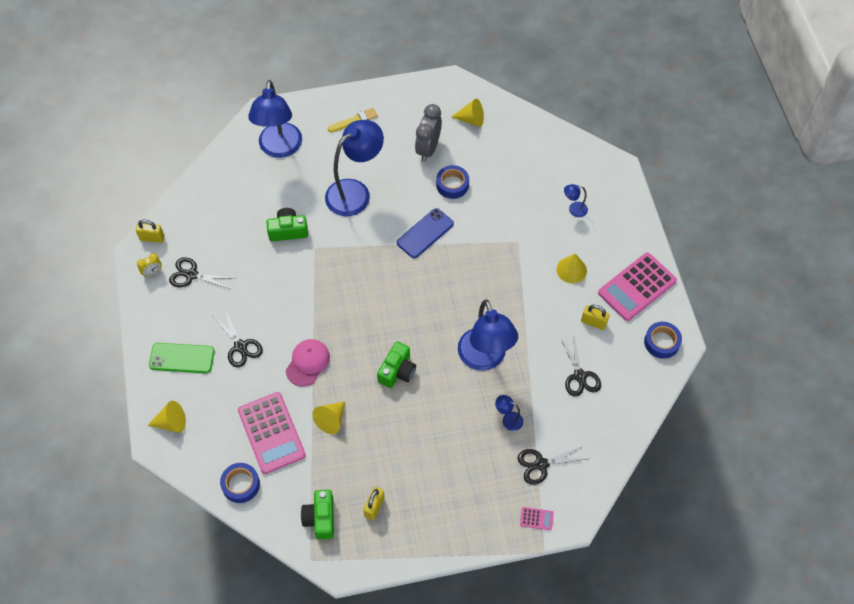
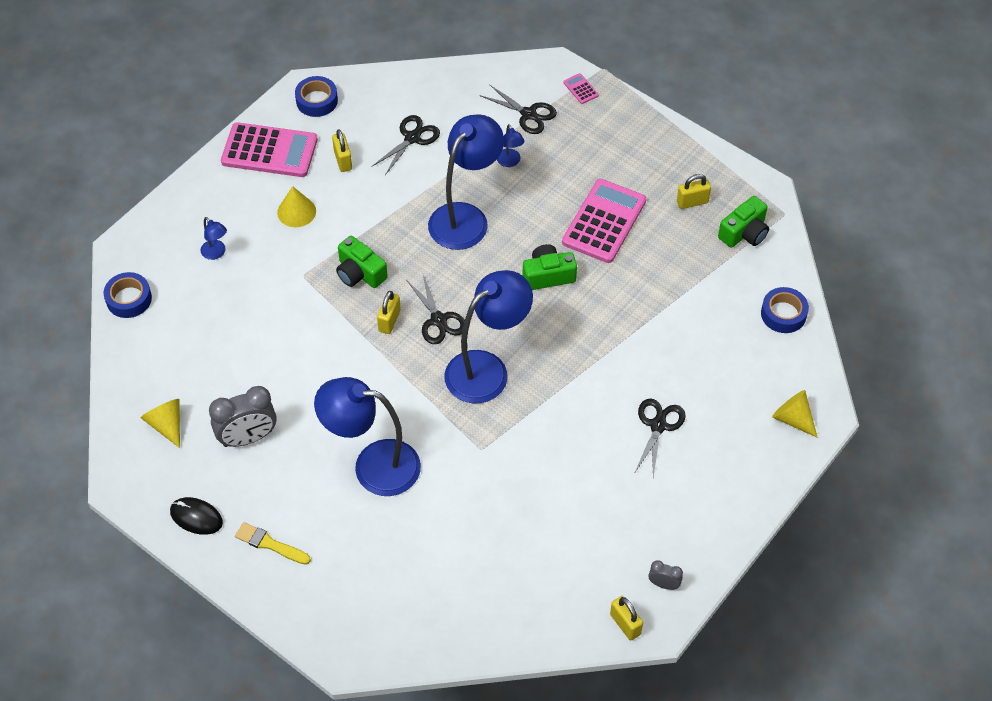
camera: 130 degrees left, 5 degrees down
yellow clock [137,253,162,277] -> grey clock [649,560,683,590]
green phone [149,343,215,373] -> none
black scissors [169,257,233,289] -> black scissors moved to [407,274,465,344]
pink calculator [238,392,306,474] -> pink calculator moved to [562,179,646,263]
blue lamp [248,80,302,158] -> blue lamp moved to [444,270,533,404]
green camera [267,208,308,242] -> green camera moved to [336,236,388,288]
pink cap [286,339,330,387] -> none
yellow cone [312,401,345,434] -> none
blue phone [397,208,454,258] -> none
blue tape [436,165,469,199] -> blue tape moved to [103,272,152,318]
none -> black mouse [170,497,223,535]
none -> yellow padlock [377,291,401,334]

